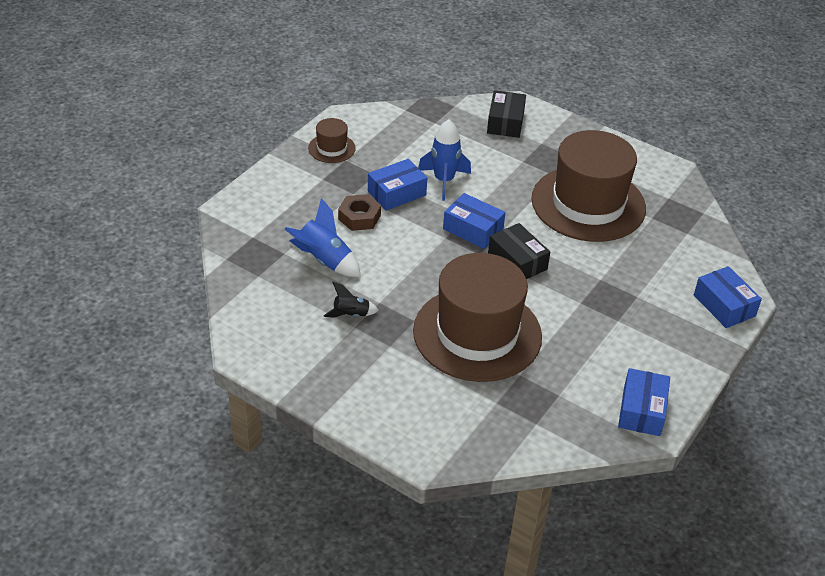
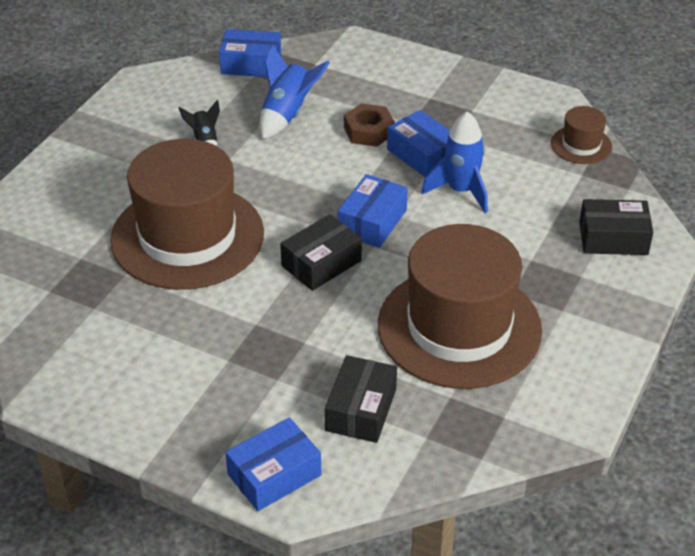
camera: 85 degrees right, 0 degrees up
brown hat [308,118,356,163] -> brown hat moved to [551,106,612,164]
blue box [618,368,670,436] -> blue box moved to [219,29,281,77]
none -> black box [325,355,397,443]

